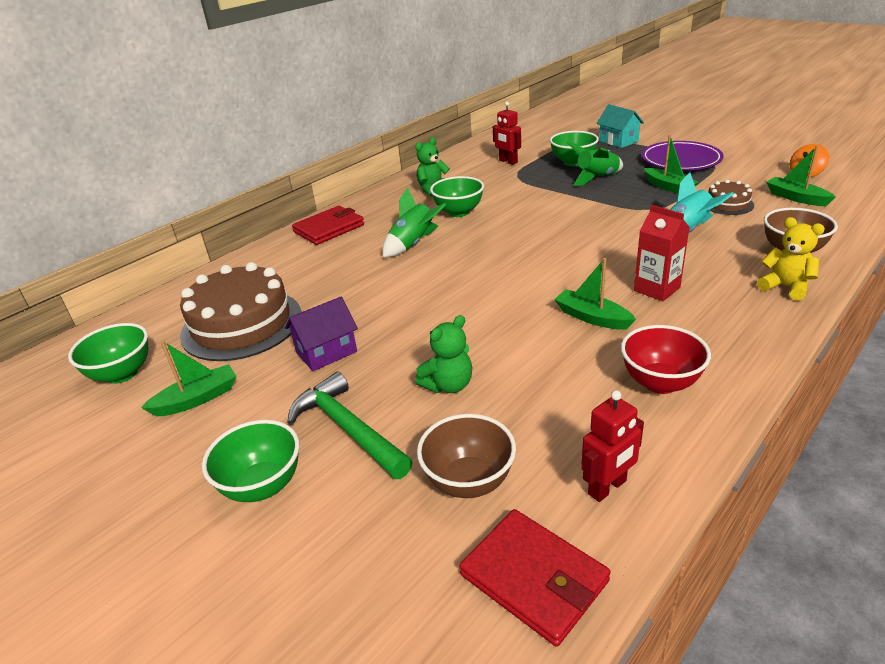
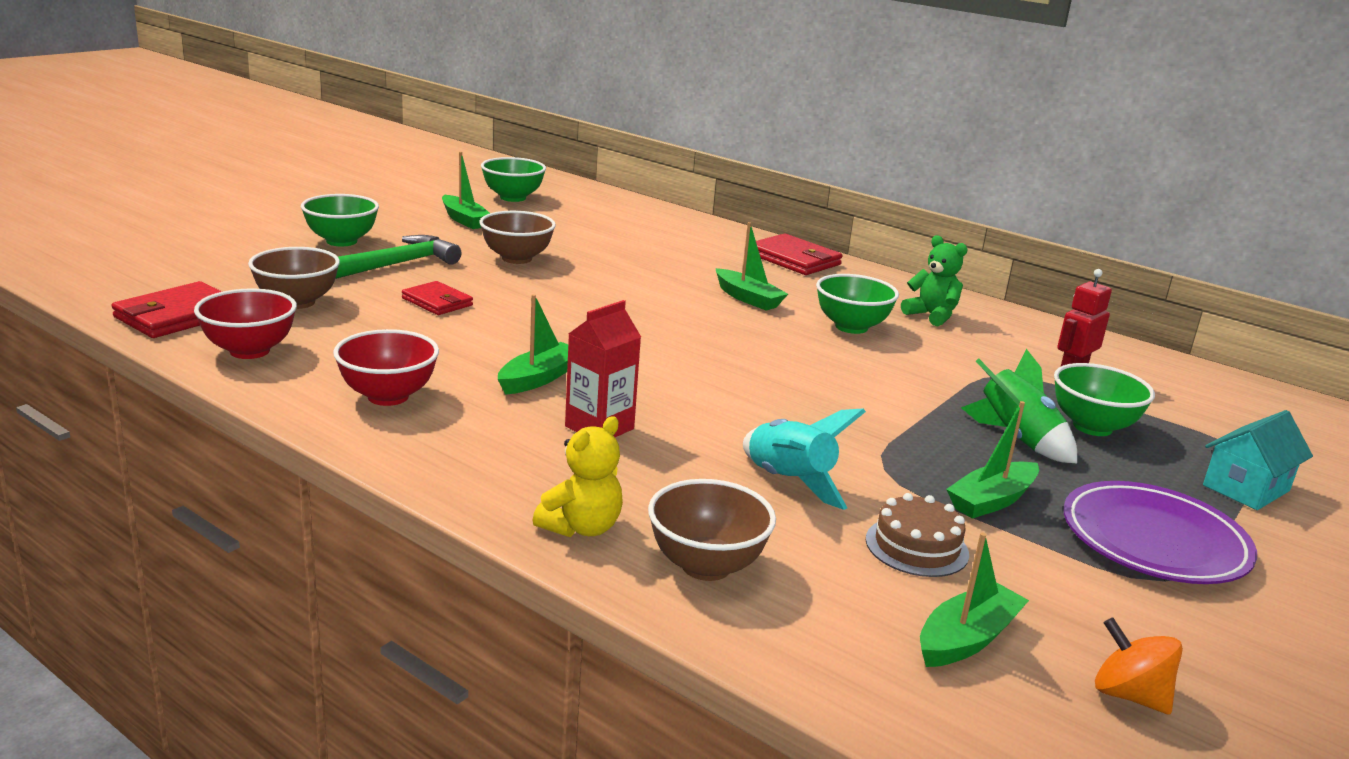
camera: 80 degrees right, 10 degrees down
brown cake [180,262,301,361] -> none
purple house [285,297,358,371] -> brown bowl [479,211,556,264]
green rocket [383,188,446,257] -> green boat [716,222,788,310]
green teddy bear [415,315,472,393] -> red wallet [402,281,473,315]
red robot [581,390,644,502] -> red bowl [194,288,297,359]

